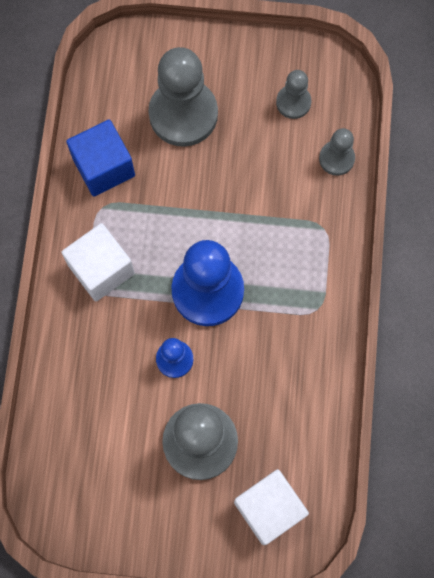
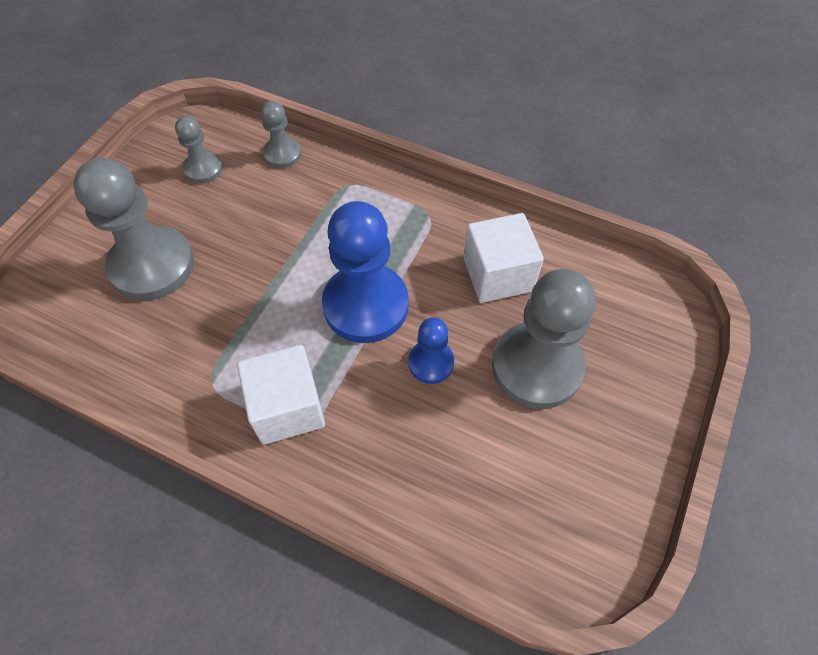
camera: 70 degrees left, 15 degrees down
blue cube [66,120,135,197] -> none
white cube [234,469,309,545] -> white cube moved to [464,213,544,303]

